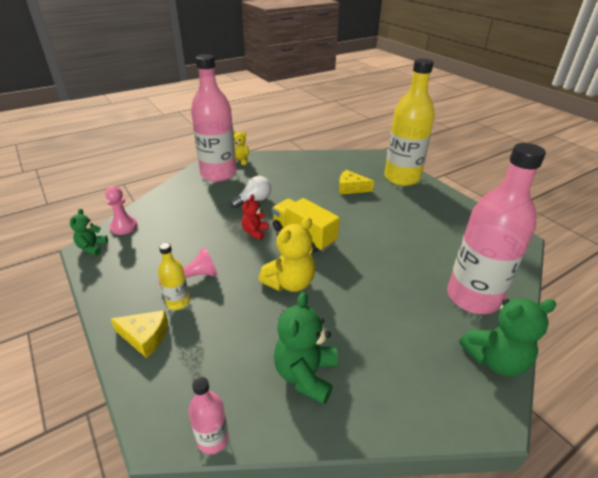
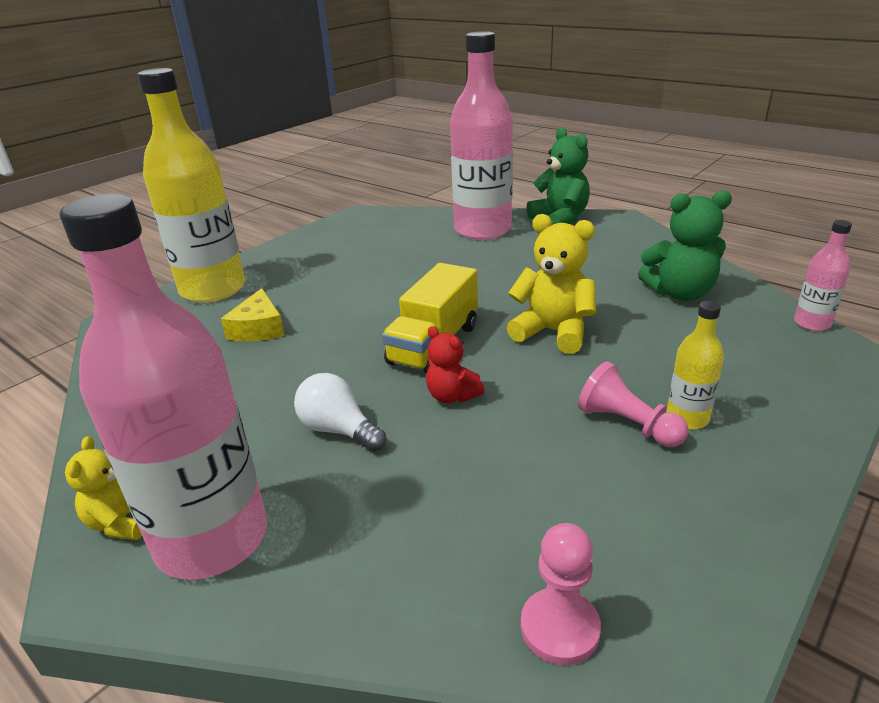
camera: 105 degrees left, 5 degrees down
green teddy bear [70,209,108,255] -> none
yellow cheese [111,310,168,358] -> none
red teddy bear [241,194,269,240] -> red teddy bear turned 45 degrees clockwise [426,327,484,403]

